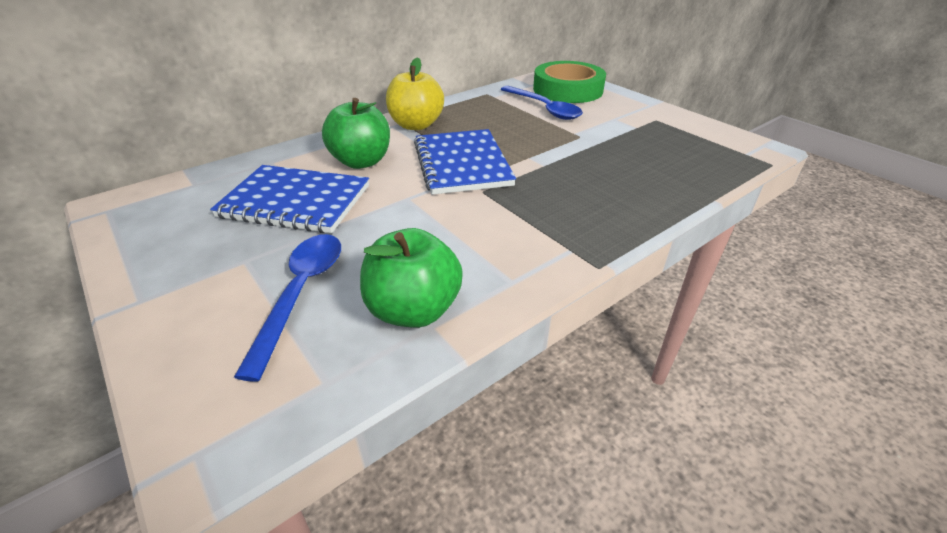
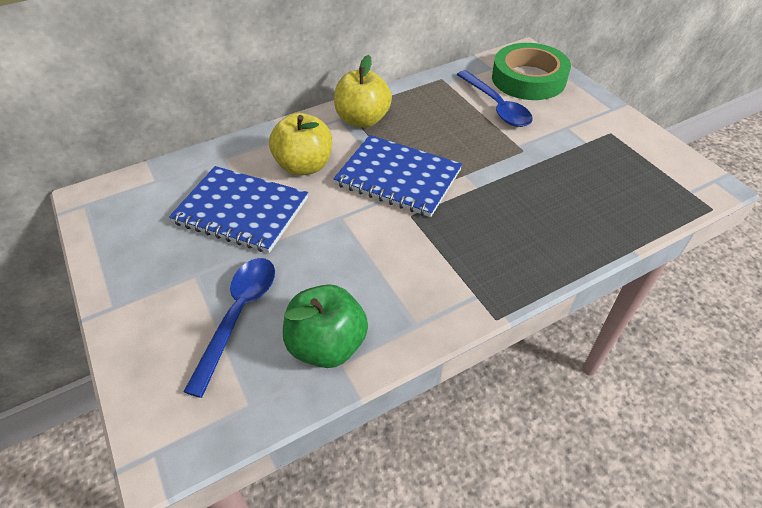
camera: 10 degrees right, 10 degrees up
green apple [322,98,390,169] -> yellow apple [269,113,332,176]
blue notebook [414,129,516,195] -> blue notebook turned 60 degrees counterclockwise [333,135,462,217]

